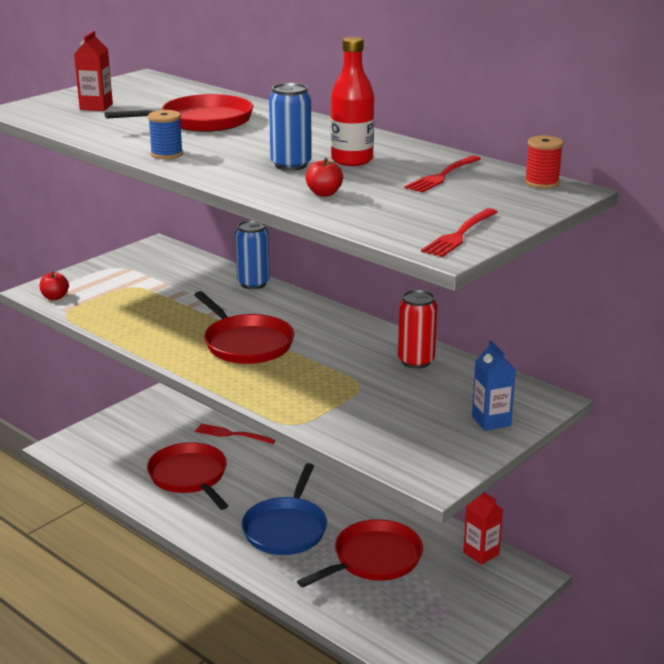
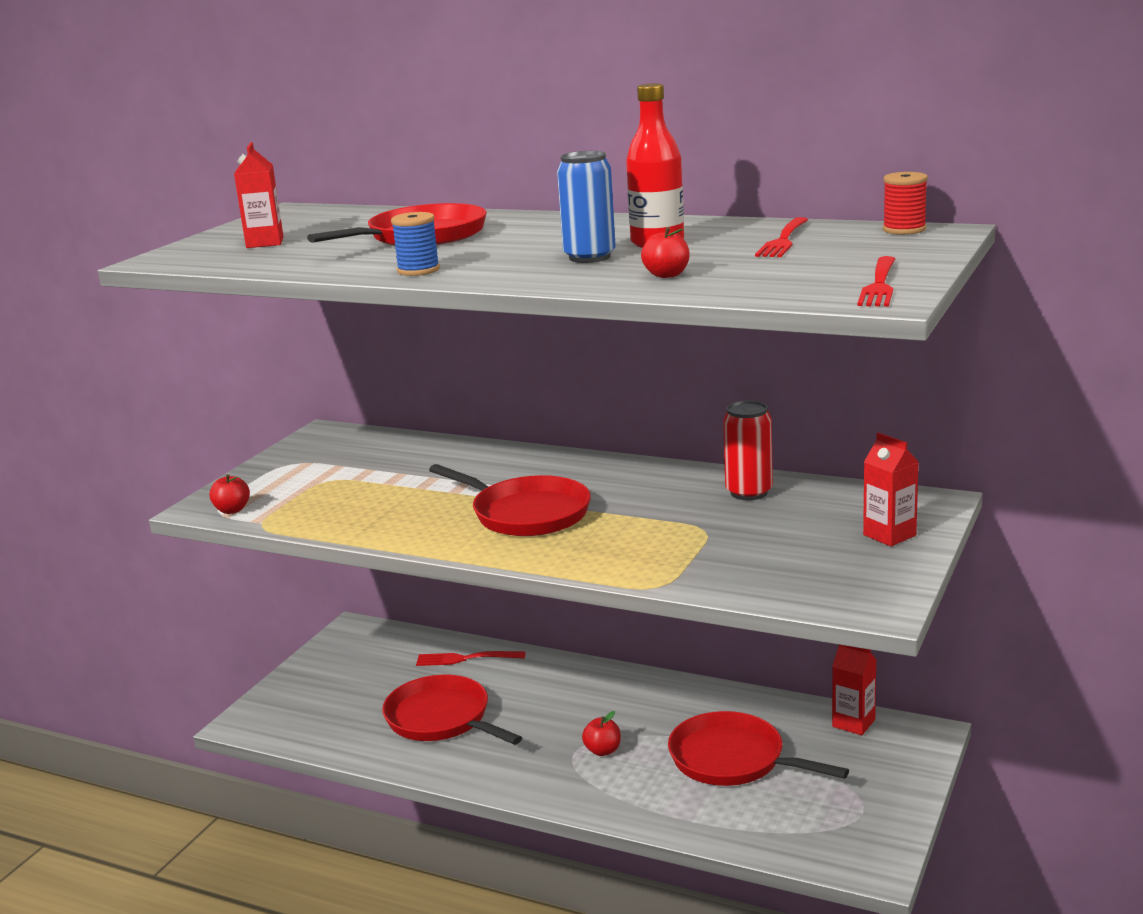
camera: 15 degrees left, 5 degrees down
blue can [235,220,270,289] -> none
blue pan [242,463,327,555] -> red apple [582,711,621,756]
red pan [297,519,423,588] -> red pan turned 90 degrees counterclockwise [668,711,849,786]
blue carton [472,340,516,431] -> red carton [863,433,919,546]

